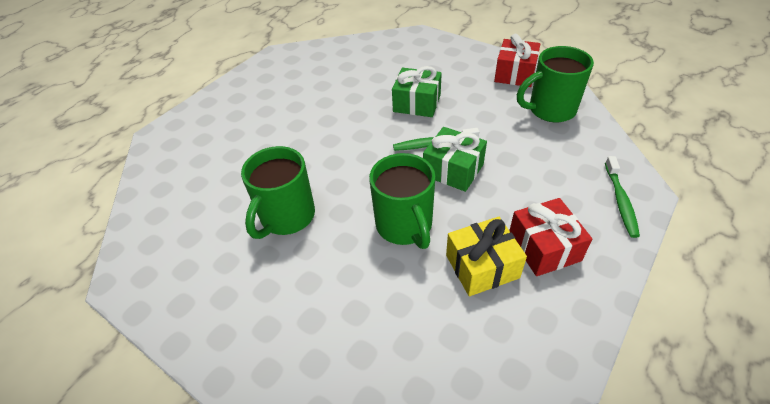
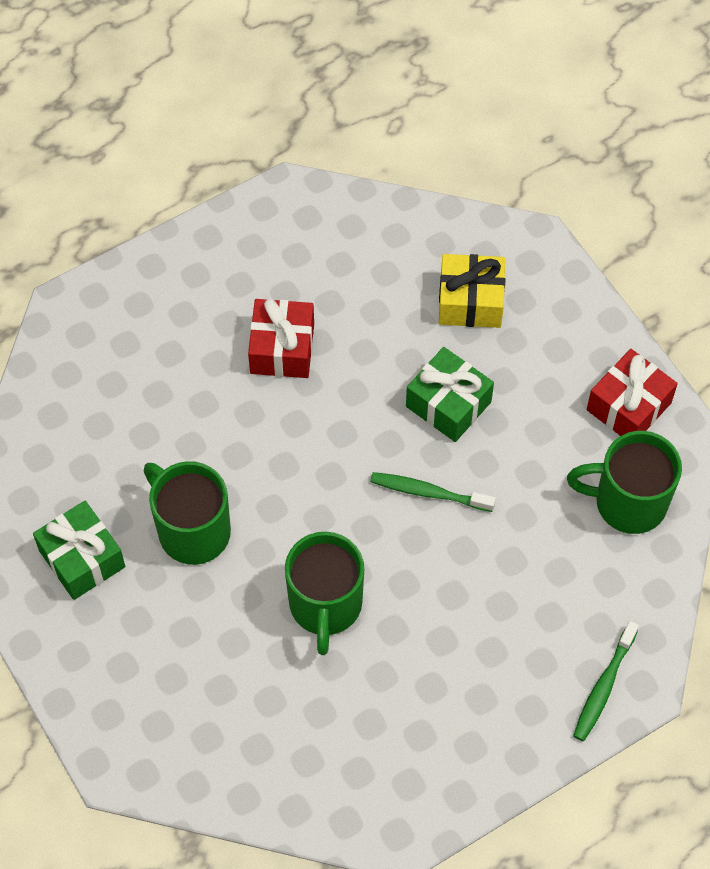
camera: 20 degrees right, 15 degrees up
green mug [241,146,315,239] -> green mug turned 90 degrees clockwise [144,461,231,565]
green gift [423,127,487,192] -> green gift moved to [33,501,125,600]
yellow gift [446,217,527,296] -> yellow gift moved to [439,254,505,328]
red gift [509,198,592,276] -> red gift moved to [248,299,314,378]

